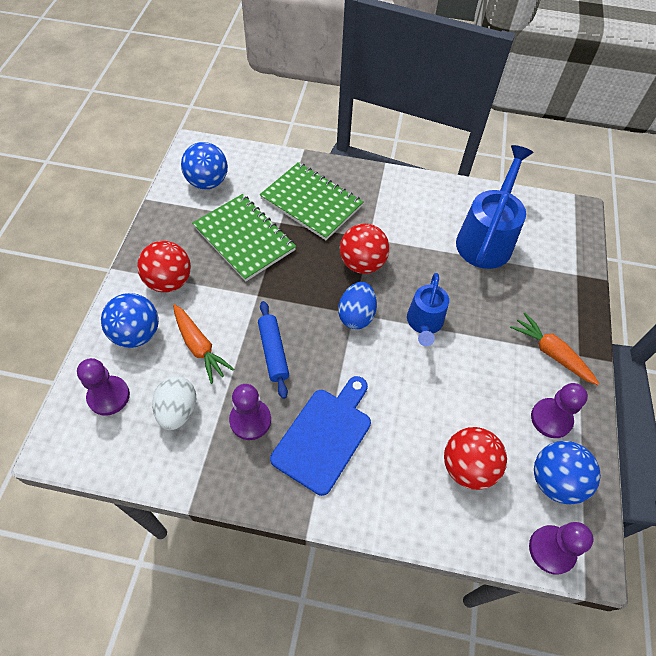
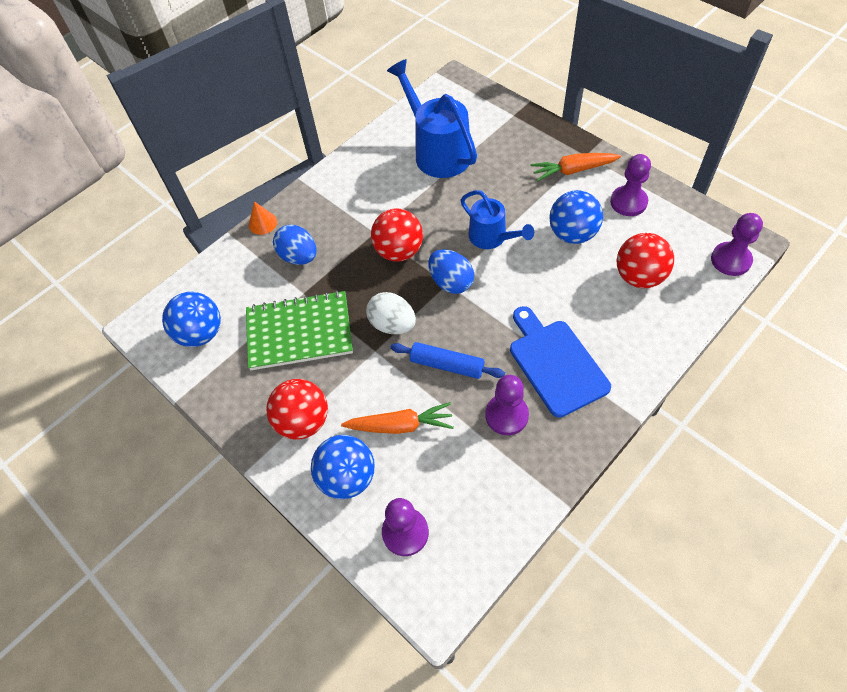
camera: 50 degrees left, 0 degrees up
white egg [152,376,196,430] -> white egg moved to [366,292,416,334]
green notebook [260,162,363,240] -> blue egg [273,225,316,265]
blue ball [534,441,601,504] -> blue ball moved to [549,190,603,244]
none -> orange cone [249,201,277,235]

